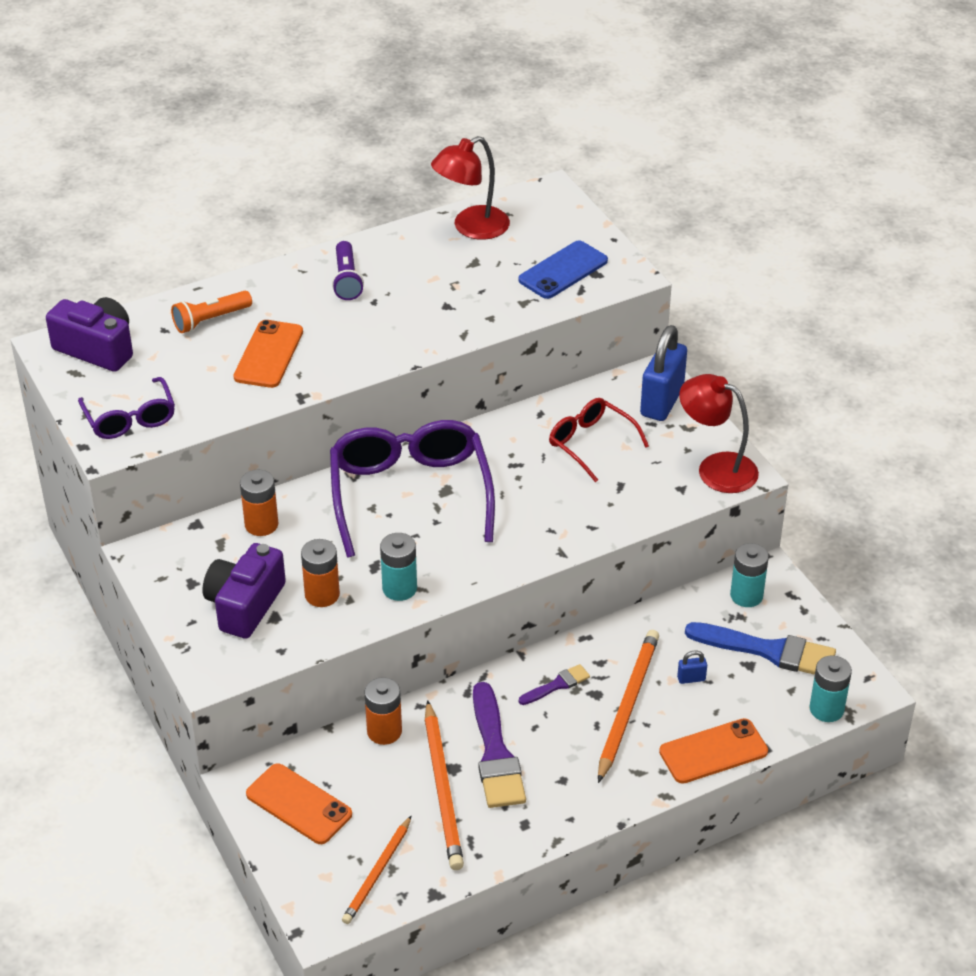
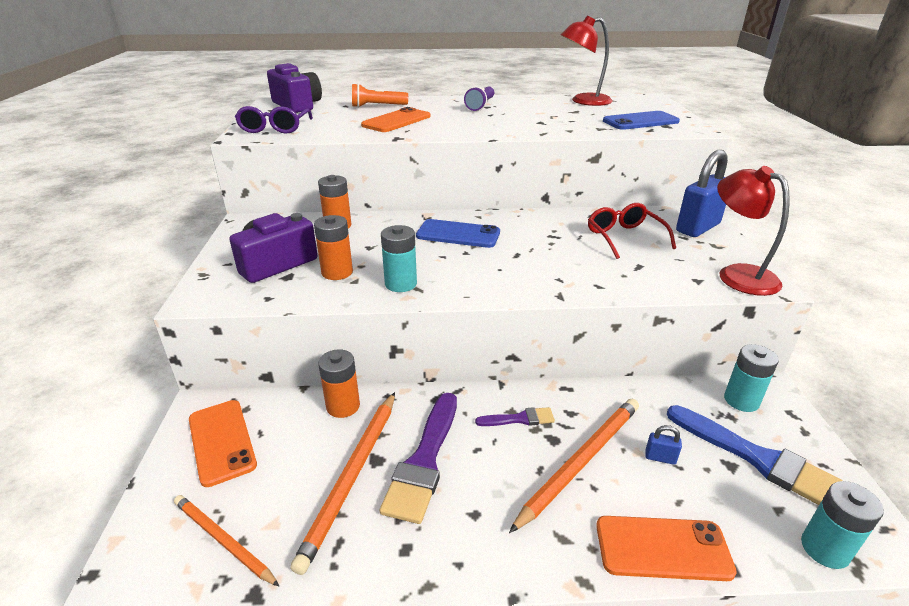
camera: 25 degrees right, 10 degrees down
purple glasses [330,420,495,558] -> blue phone [416,219,500,248]
orange pencil [342,815,412,924] -> orange pencil turned 75 degrees clockwise [174,495,279,586]

